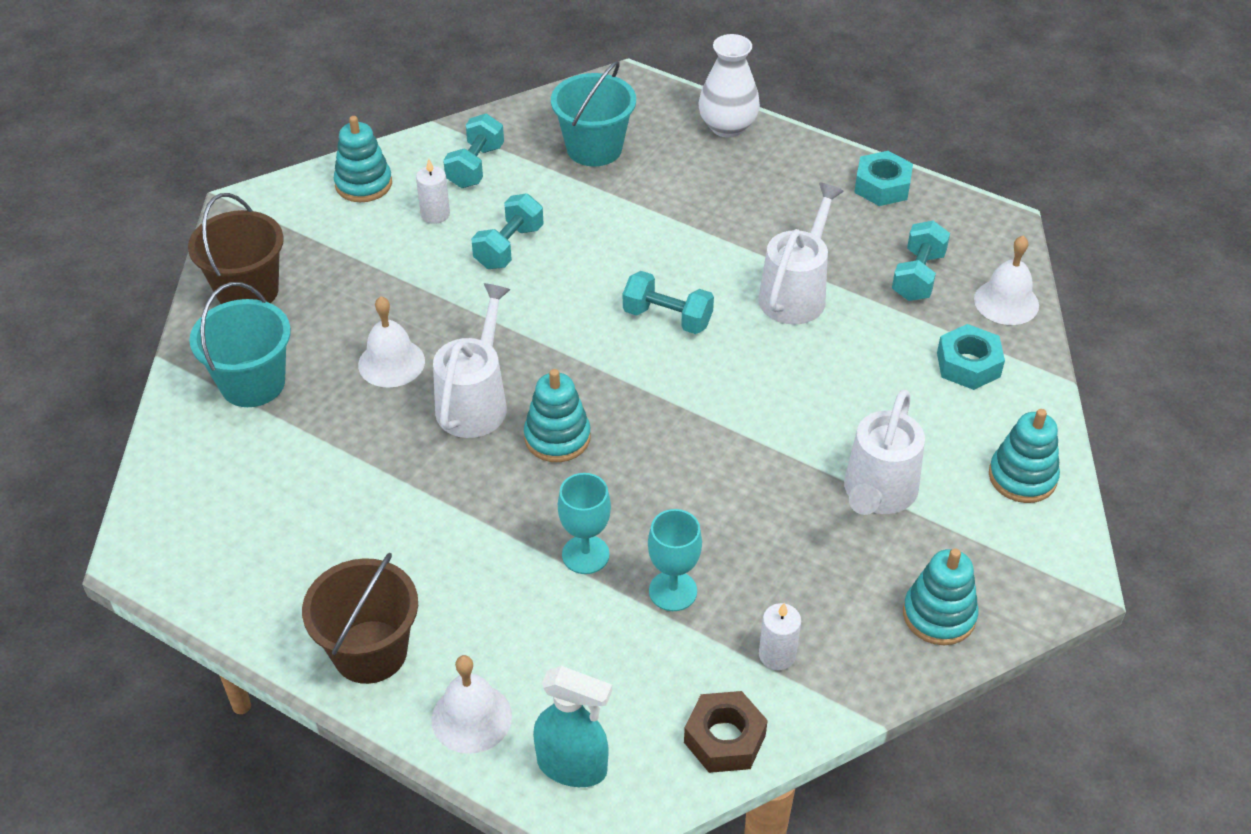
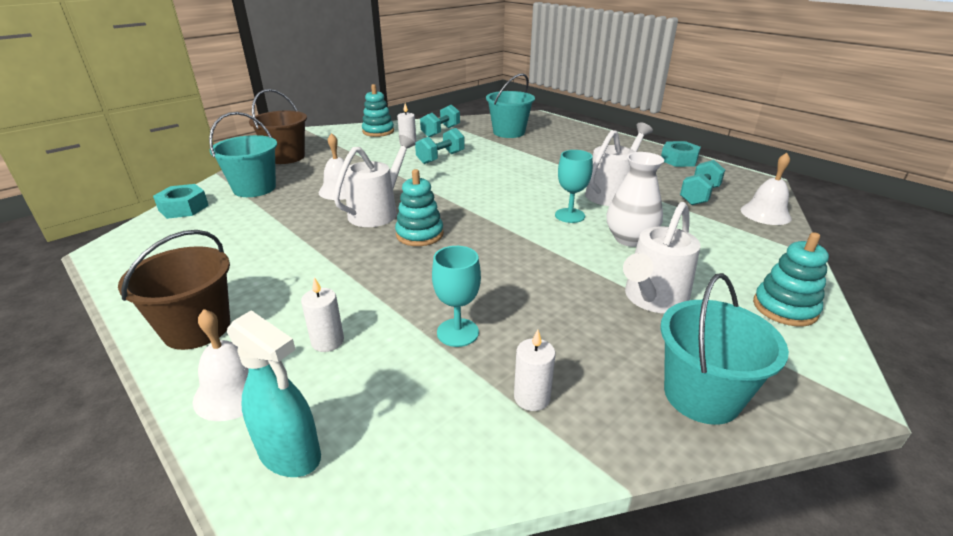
camera: 15 degrees right, 15 degrees down
turquoise goblet [558,473,611,574] -> turquoise goblet moved to [555,150,593,223]
turquoise dumbbell [623,271,714,334] -> none
brown nut [684,691,768,773] -> none
white vase [698,34,760,138] -> white vase moved to [606,152,664,247]
turquoise stacking toy [903,548,978,645] -> turquoise bucket [660,273,789,425]
turquoise nut [937,324,1005,390] -> turquoise nut moved to [153,184,209,219]
none -> white candle [301,277,344,352]

